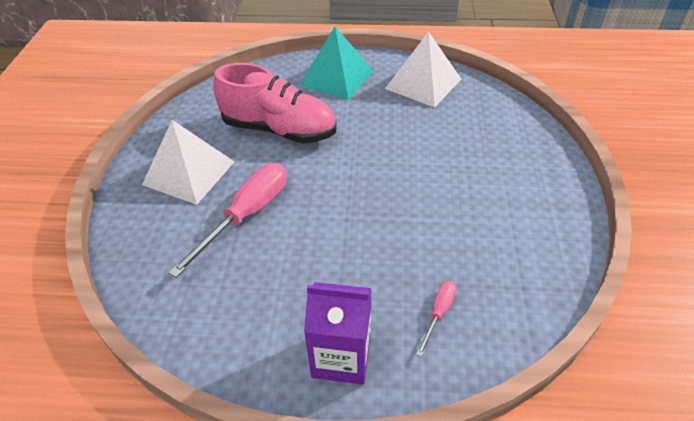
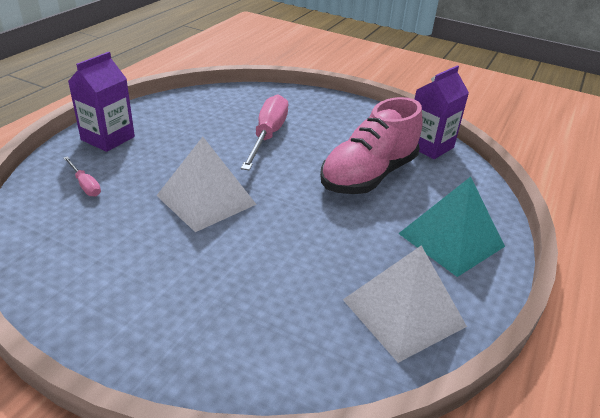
camera: 110 degrees right, 10 degrees down
white pyramid [142,120,234,205] -> white pyramid moved to [156,137,257,232]
pink screwdriver [169,163,287,278] -> pink screwdriver turned 135 degrees counterclockwise [241,94,288,171]
none -> purple carton [415,65,469,159]

